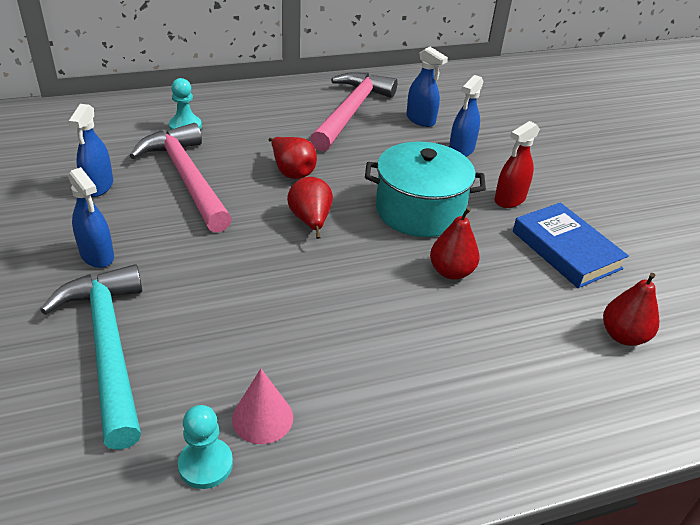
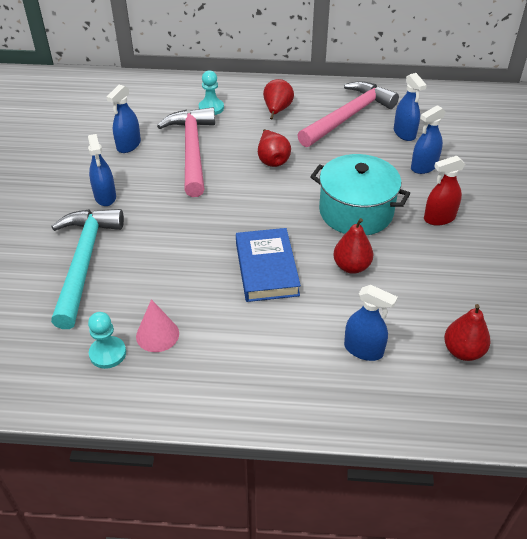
camera: 25 degrees right, 5 degrees up
red pear [287,177,333,239] -> red pear moved to [263,79,294,119]
blue book [513,202,629,288] -> blue book moved to [236,228,301,302]
none -> blue spray bottle [344,285,398,361]

